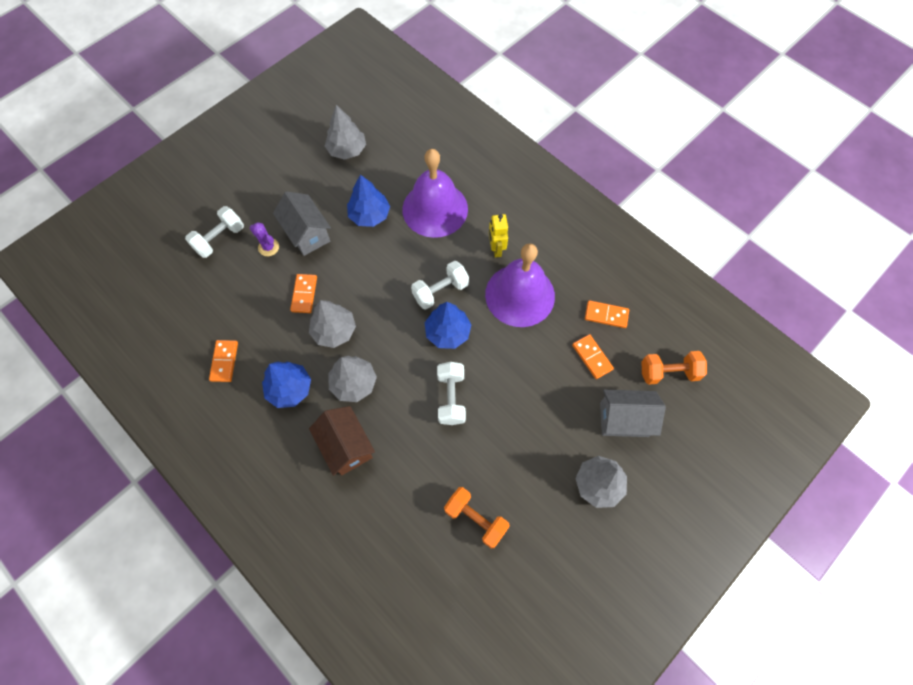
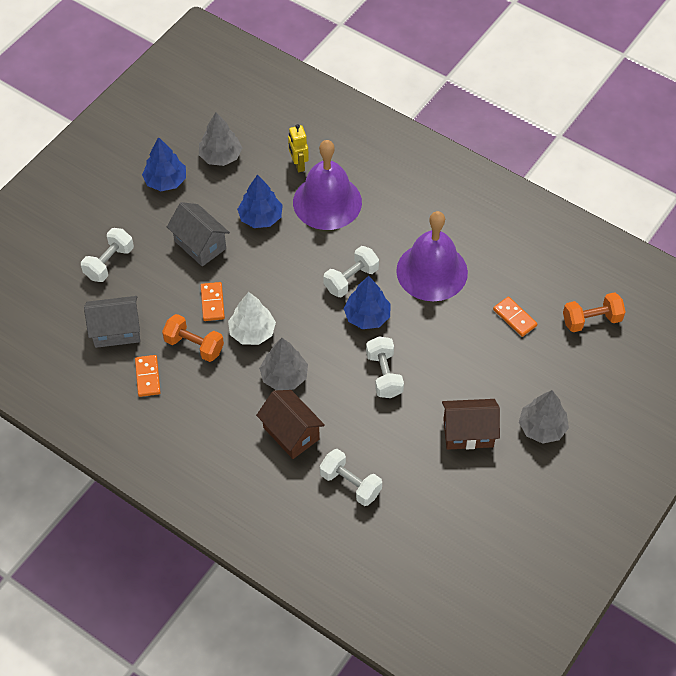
camera: 10 degrees left, 10 degrees down
purple cactus [250,222,279,256] -> none
blue tree [262,361,311,408] -> blue tree moved to [142,137,186,191]
grey tree [309,300,356,348] -> white tree [228,292,276,345]
orange dumbbell [444,487,510,548] -> orange dumbbell moved to [162,314,224,362]
yellow robot [489,214,508,258] -> yellow robot moved to [288,124,309,172]
orange domino [585,300,629,328] -> none
grey house [600,390,666,437] -> grey house moved to [84,296,140,348]
none -> white dumbbell [320,449,382,506]
none -> brown house [442,399,500,450]

